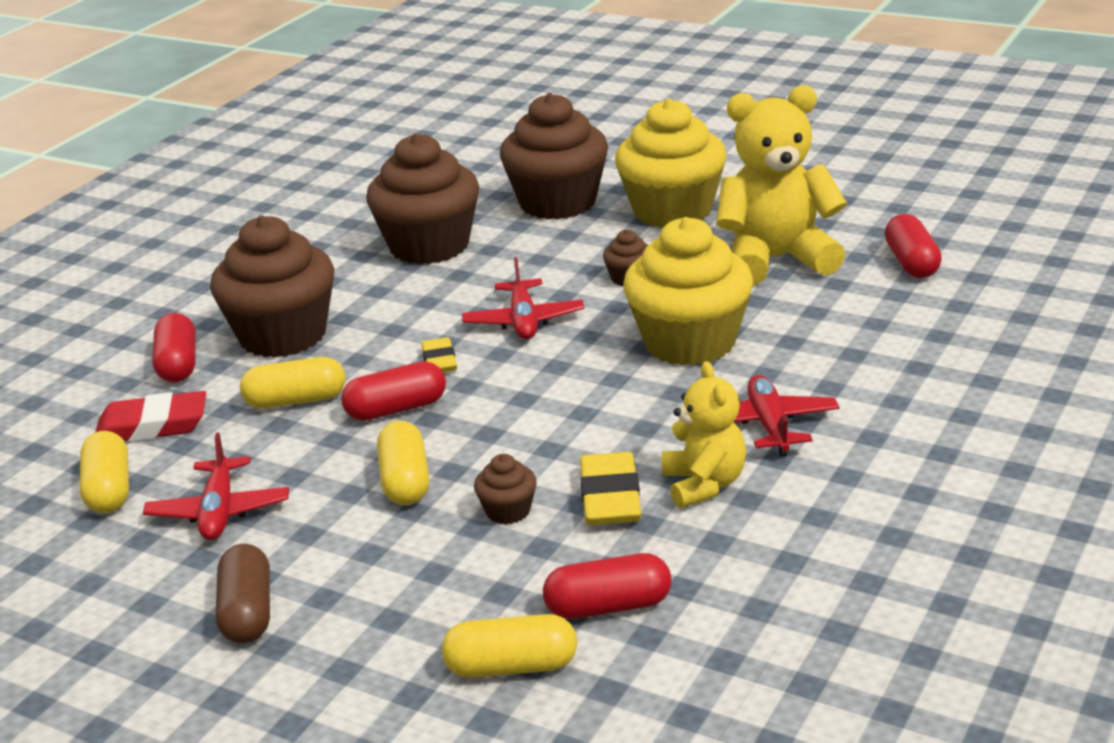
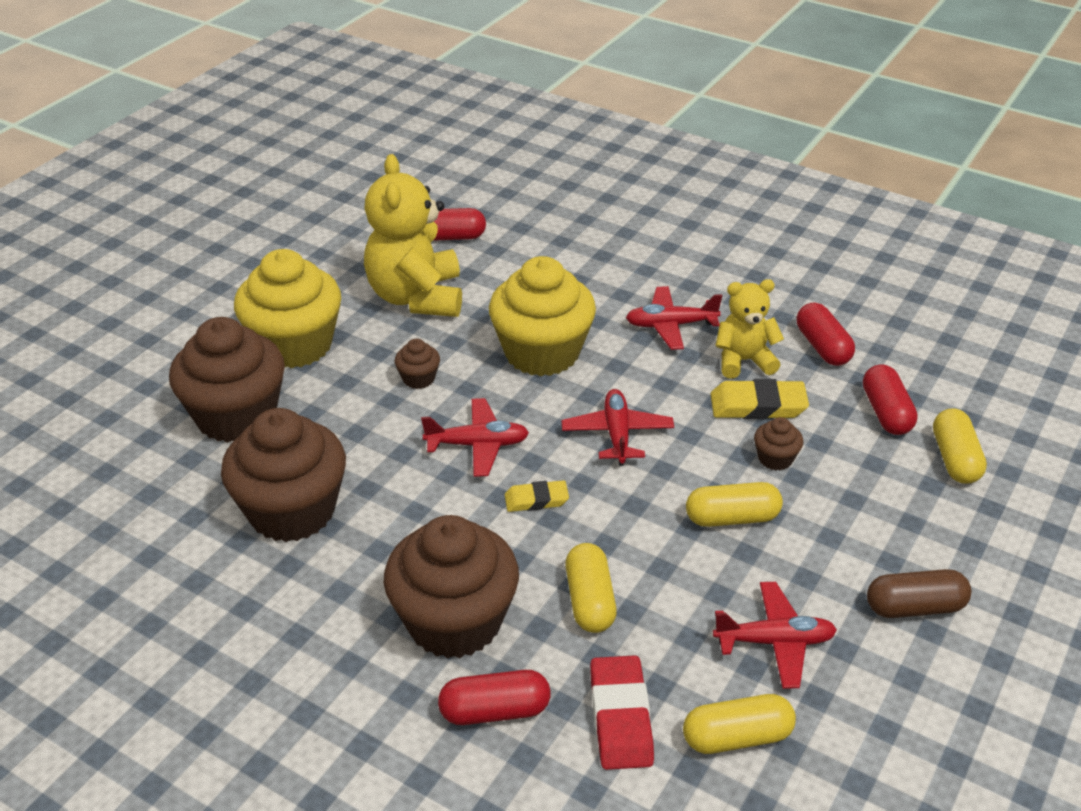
camera: 90 degrees left, 10 degrees up
red capsule [341,361,446,421] -> red capsule moved to [797,302,855,366]
none -> red plane [561,389,674,466]

